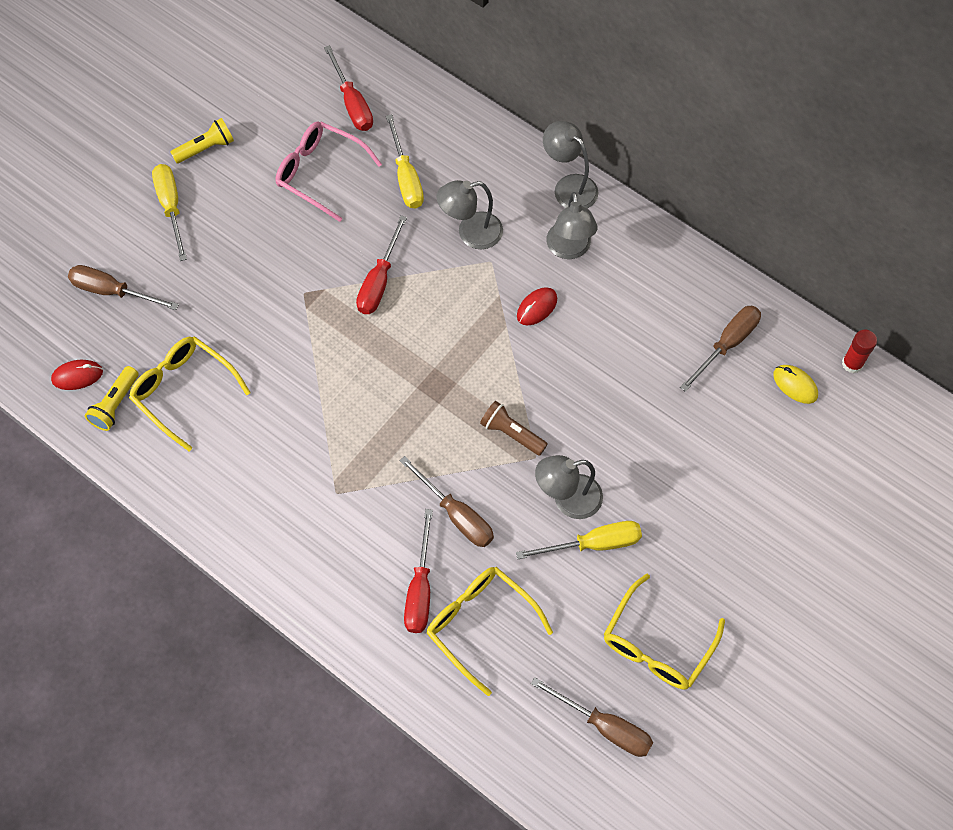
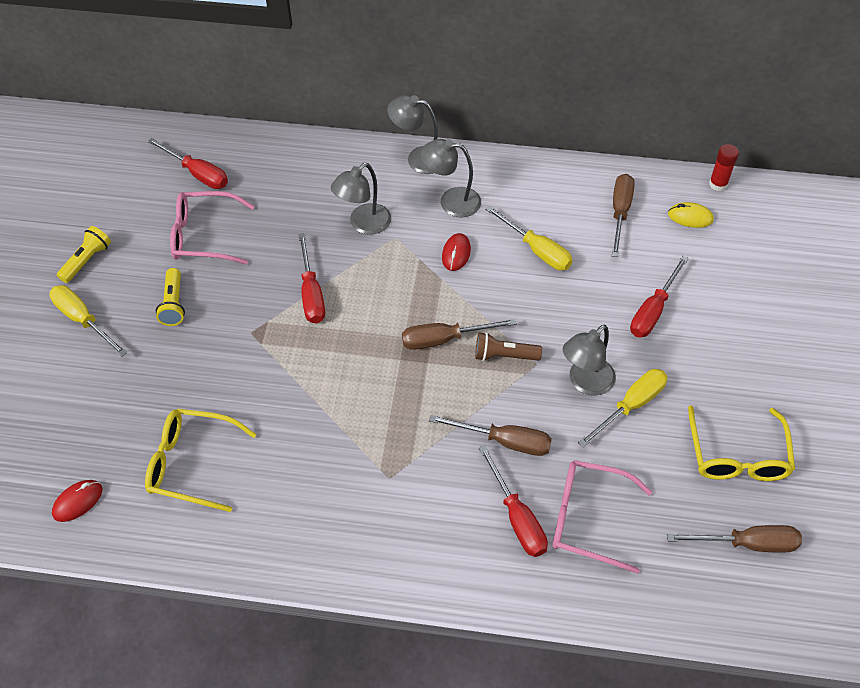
camera: 30 degrees left, 10 degrees down
brown screwdriver [68,265,179,310] -> brown screwdriver moved to [402,319,517,350]
yellow flashlight [85,366,138,431] -> yellow flashlight moved to [156,268,185,326]
yellow screwdriver [386,115,424,208] -> yellow screwdriver moved to [485,205,573,270]
yellow glasses [427,567,553,696] -> pink glasses [552,460,652,574]
grey lamp [546,192,598,259] -> grey lamp turned 135 degrees clockwise [421,139,481,217]
none -> red screwdriver [630,256,689,337]

